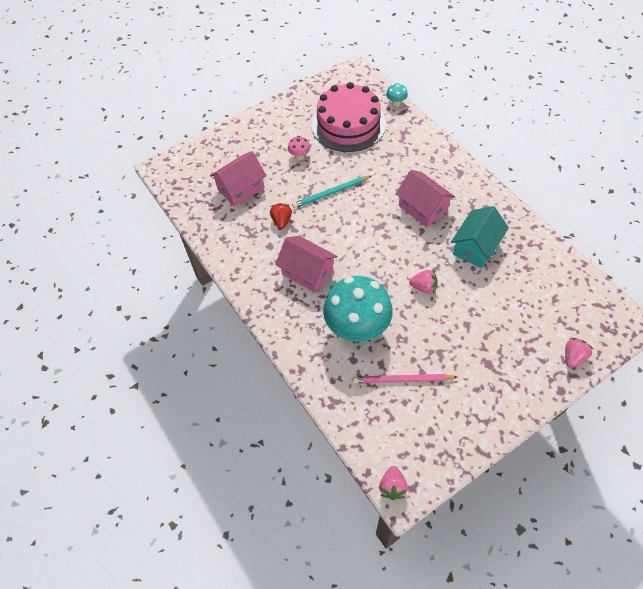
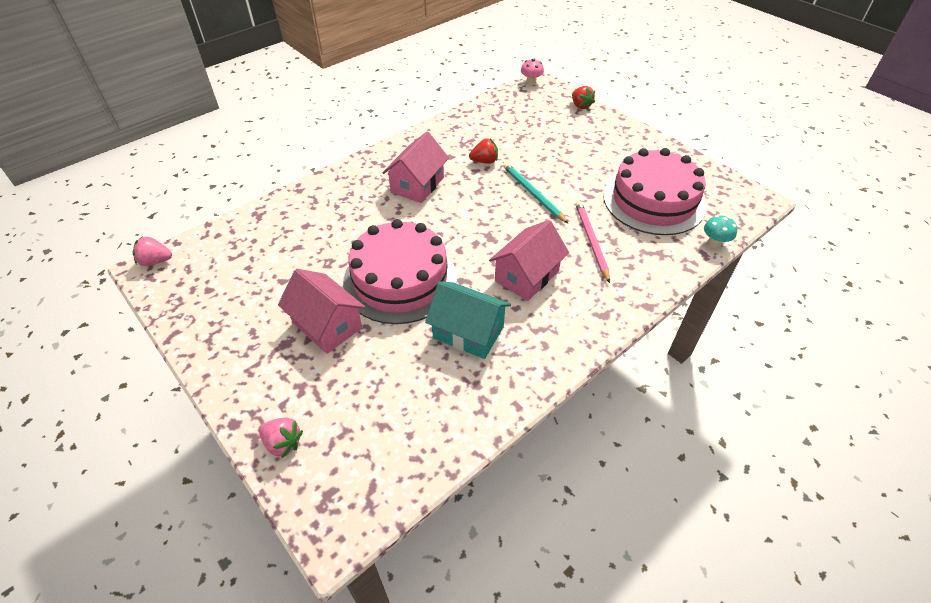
camera: 80 degrees right, 10 degrees down
pink house [210,151,267,207] -> pink house moved to [278,269,365,354]
pink mushroom [288,136,310,160] -> pink mushroom moved to [521,59,544,86]
turquoise mushroom [323,276,393,342] -> none
pink pencil [353,374,457,383] -> pink pencil moved to [575,201,610,283]
pink strawberry [409,270,438,294] -> pink cake [343,219,457,324]
none -> red strawberry [572,86,595,110]

